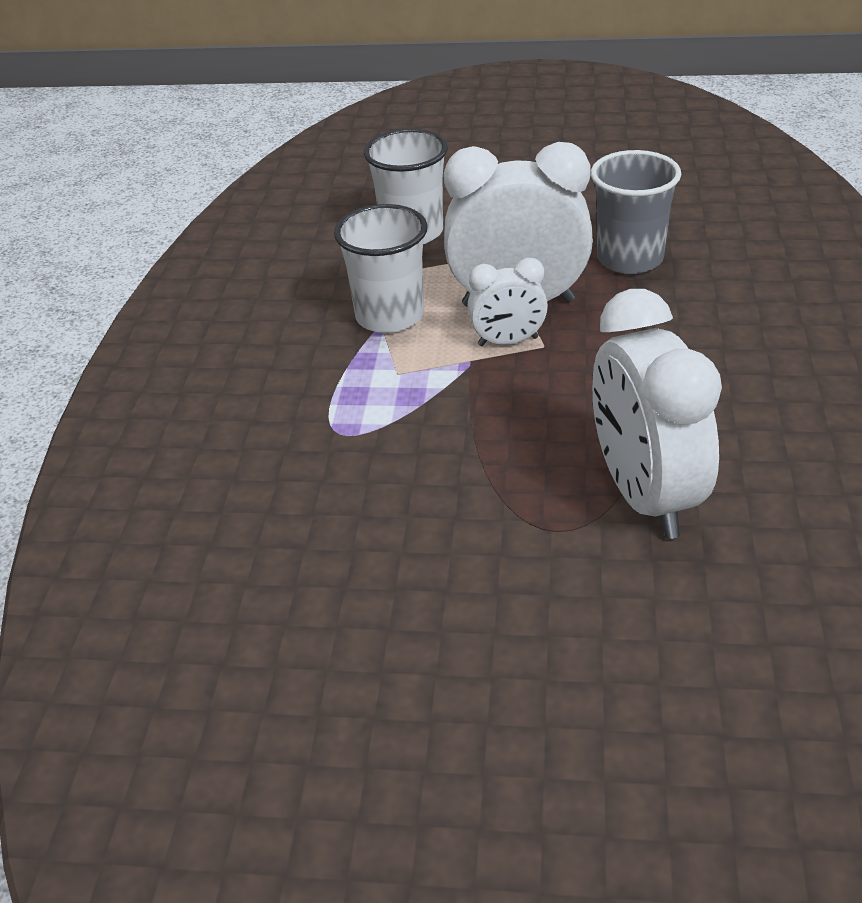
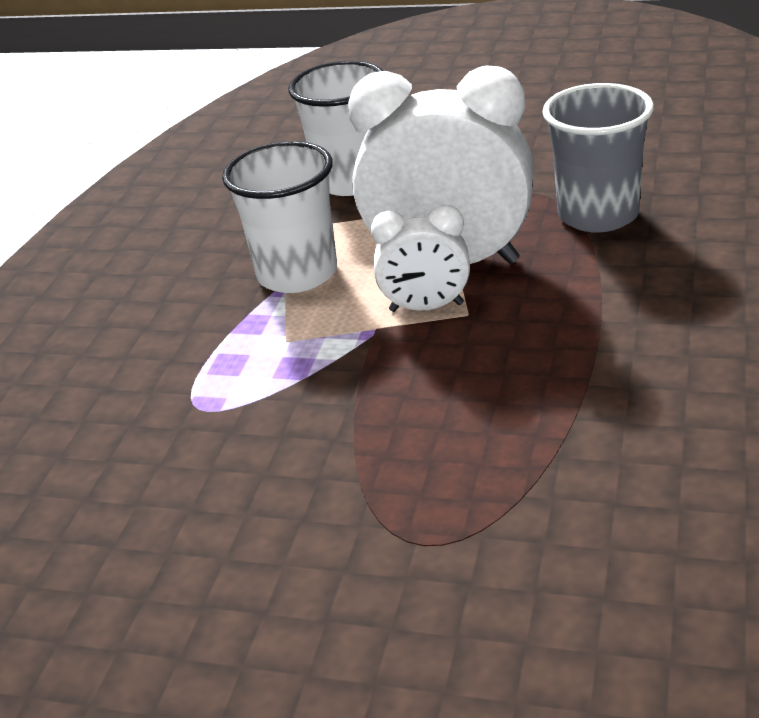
camera: 10 degrees right, 5 degrees down
white clock [592,289,722,539] -> none

